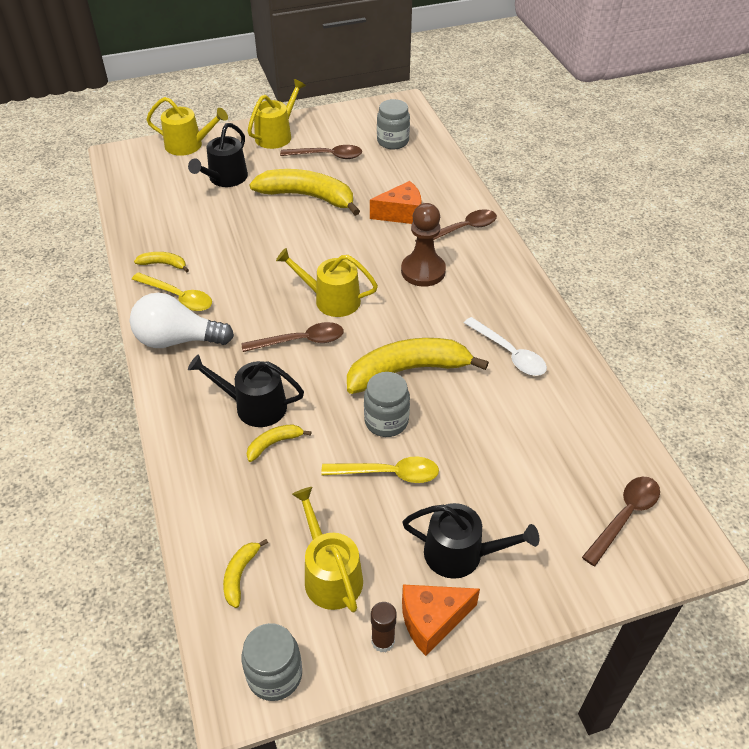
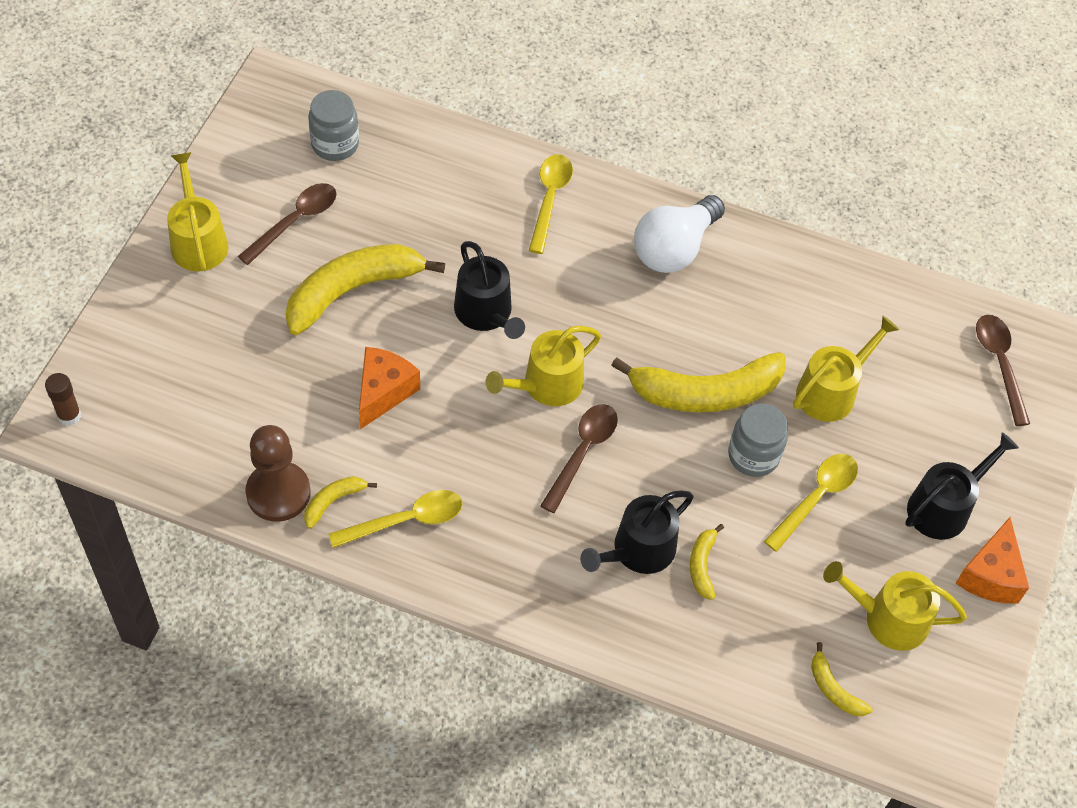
camera: 55 degrees left, 10 degrees up
white light bulb [130,293,234,348] -> white light bulb moved to [634,195,725,273]
yellow watering can [146,97,228,156] -> yellow watering can moved to [793,316,899,422]
black watering can [188,123,248,187] -> black watering can moved to [454,241,525,339]
grey jar [241,623,302,701] -> none
yellow banana [347,338,489,394] -> yellow banana turned 120 degrees counterclockwise [611,352,786,413]
orange cheese [370,181,422,224] -> orange cheese moved to [359,347,420,429]
brown glue stick [371,602,397,652] -> brown glue stick moved to [45,373,81,426]
brown pawn [401,203,446,287] -> brown pawn moved to [245,425,311,522]
brown spoon [415,209,497,242] -> yellow spoon [529,154,573,254]
white spoon [464,317,547,376] -> none

